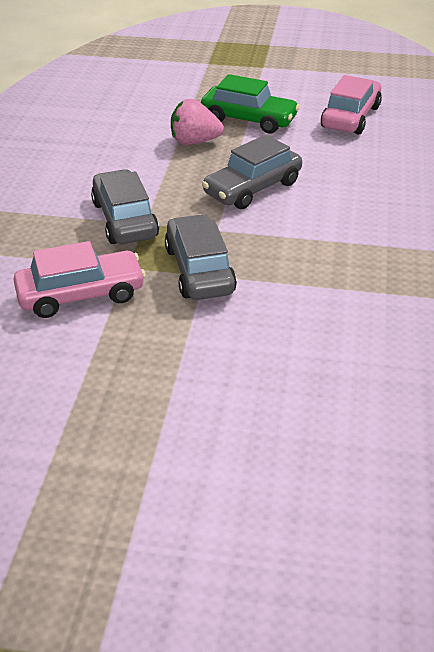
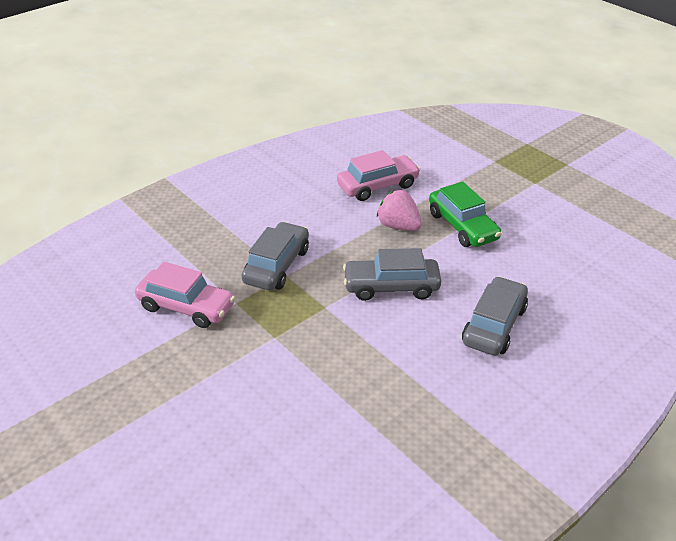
camera: 40 degrees right, 0 degrees up
grey car [165,214,237,300] -> grey car moved to [462,276,528,356]
pink car [321,75,382,135] -> pink car moved to [337,150,421,201]

